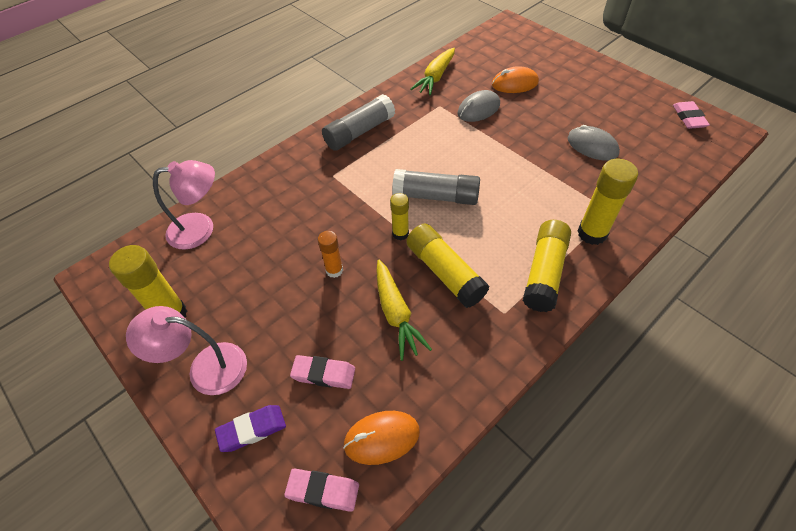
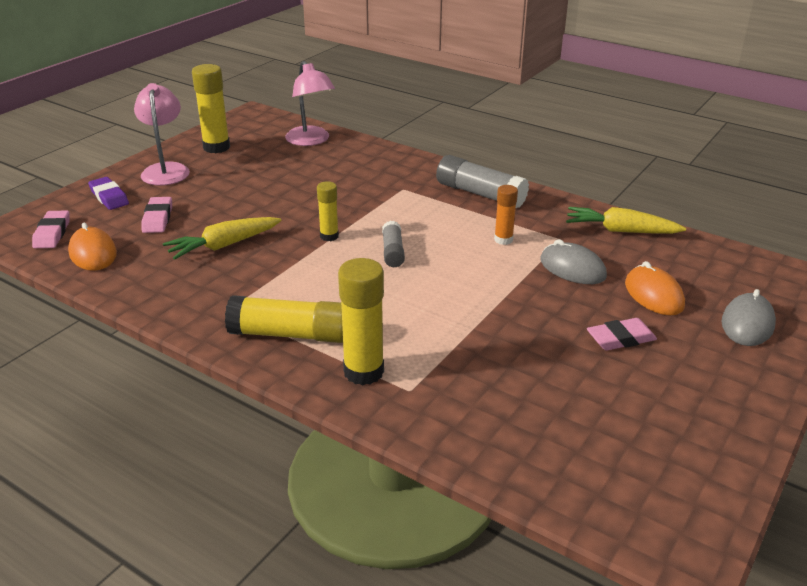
camera: 75 degrees right, 20 degrees down
orange glue stick [318,231,343,278] -> orange glue stick moved to [494,185,518,245]
grey glue stick [392,169,480,205] -> grey glue stick [382,221,405,267], size x0.58
yellow glue stick [406,224,489,308] -> none
grey mouse [568,125,620,161] -> grey mouse moved to [722,289,776,346]
pink eraser [673,101,710,129] -> pink eraser moved to [587,318,657,350]

